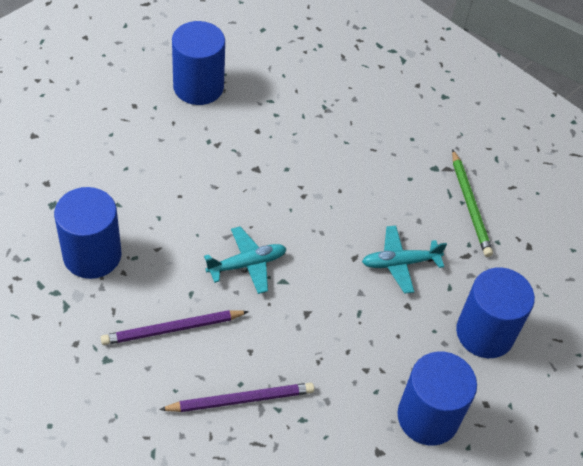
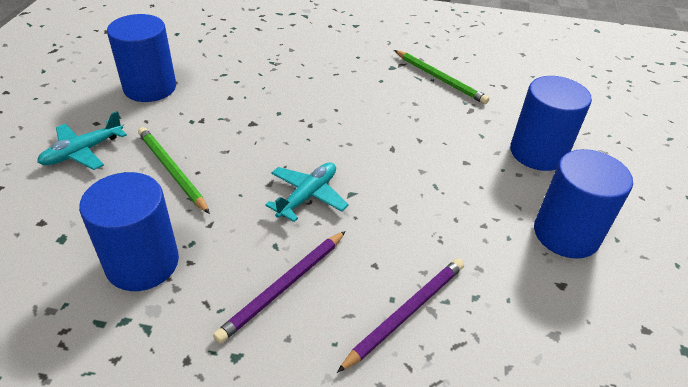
camera: 30 degrees left, 10 degrees down
turquoise plane [362,226,447,294] -> turquoise plane moved to [37,111,127,170]
none -> green pencil [138,127,210,214]

